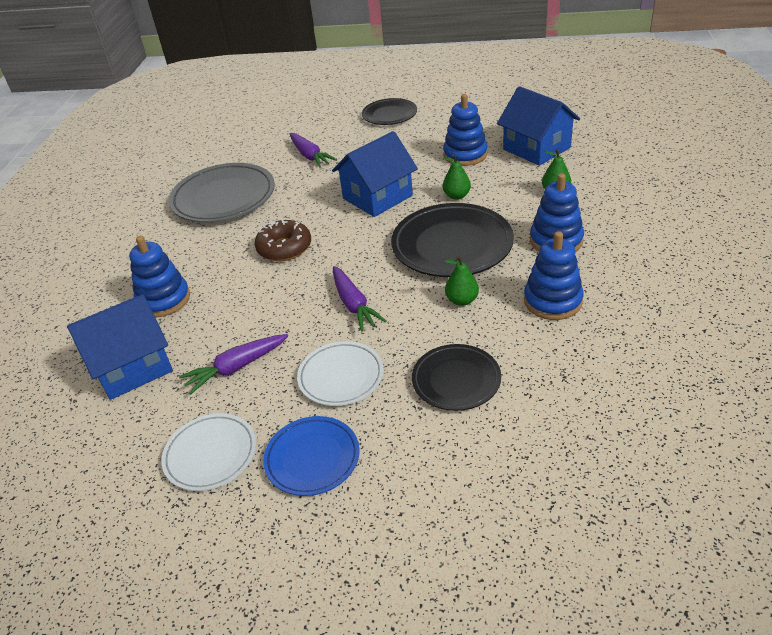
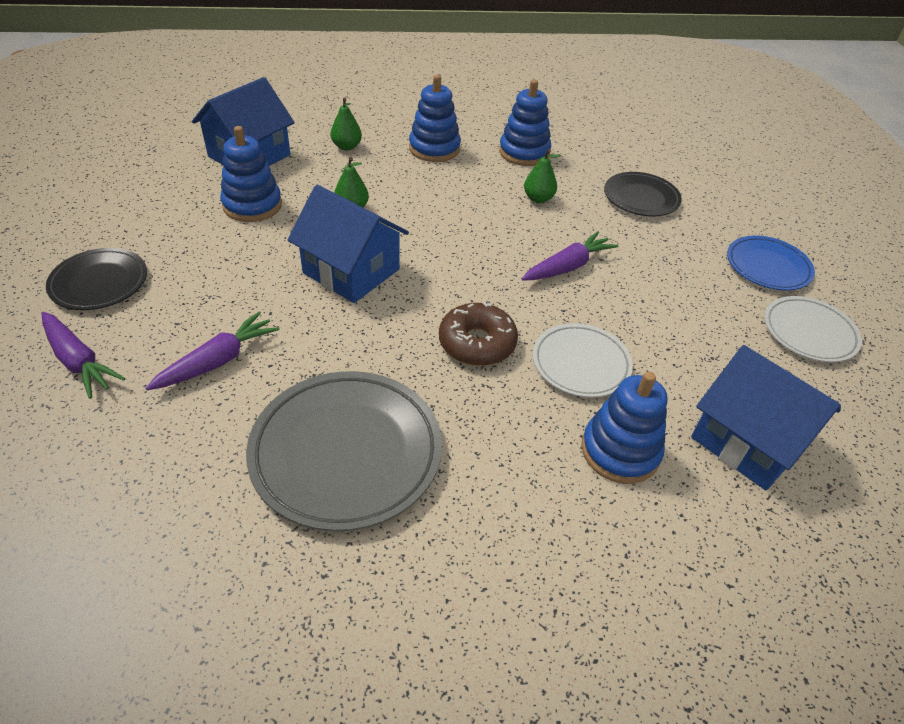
camera: 110 degrees left, 5 degrees up
purple carrot [179,334,288,394] -> purple carrot moved to [41,312,125,399]
white plate [297,341,384,406] -> white plate moved to [533,323,633,398]
black plate [391,203,514,277] -> none

